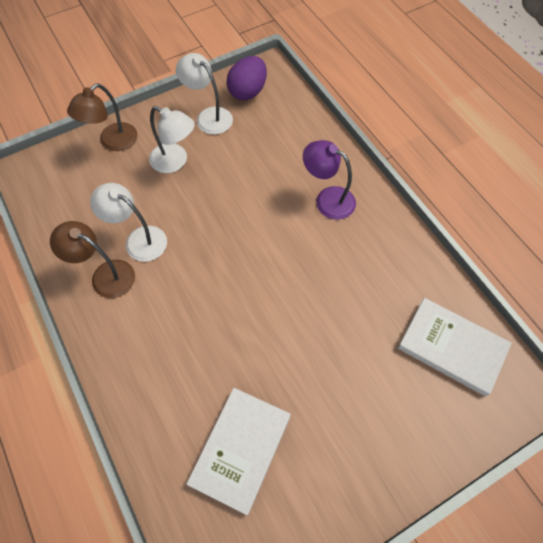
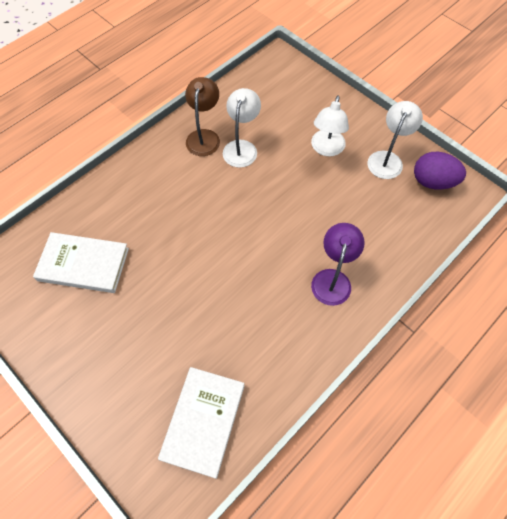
camera: 75 degrees right, 0 degrees up
brown lamp [67,83,137,151] -> none

